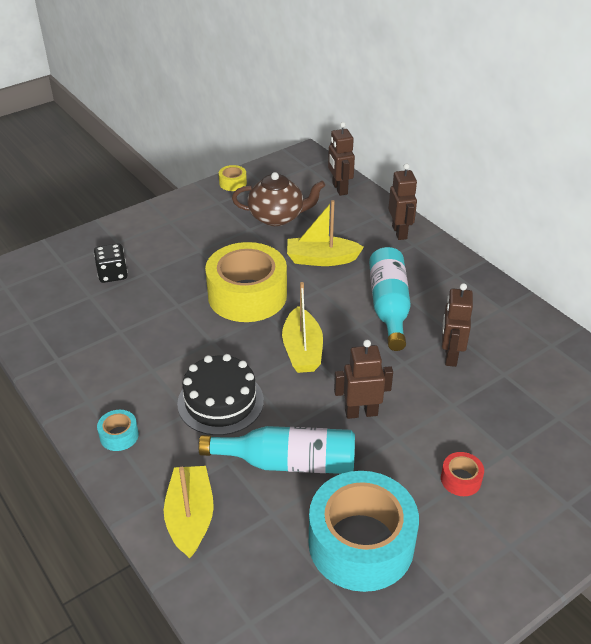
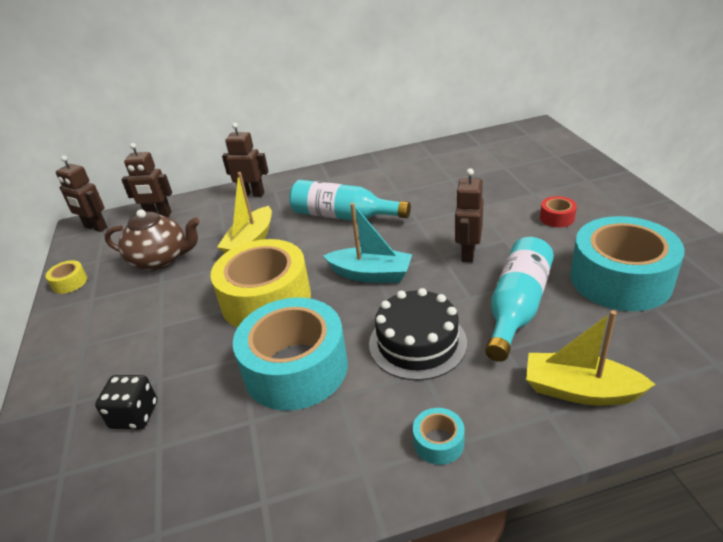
camera: 65 degrees left, 5 degrees down
brown teapot [232,172,325,226] -> brown teapot turned 75 degrees clockwise [104,209,200,271]
yellow boat [282,282,323,373] -> turquoise boat [323,203,412,283]
brown robot [442,283,473,367] -> brown robot moved to [56,156,107,232]
none -> turquoise tape [233,297,348,411]

